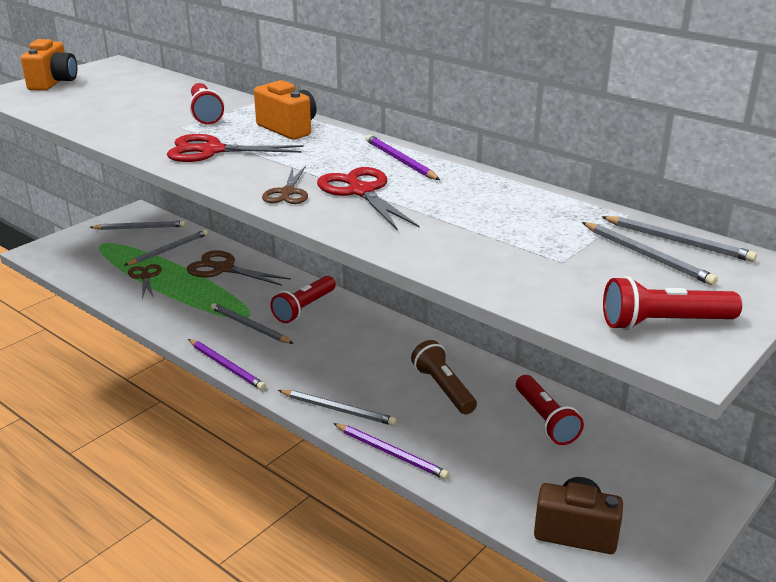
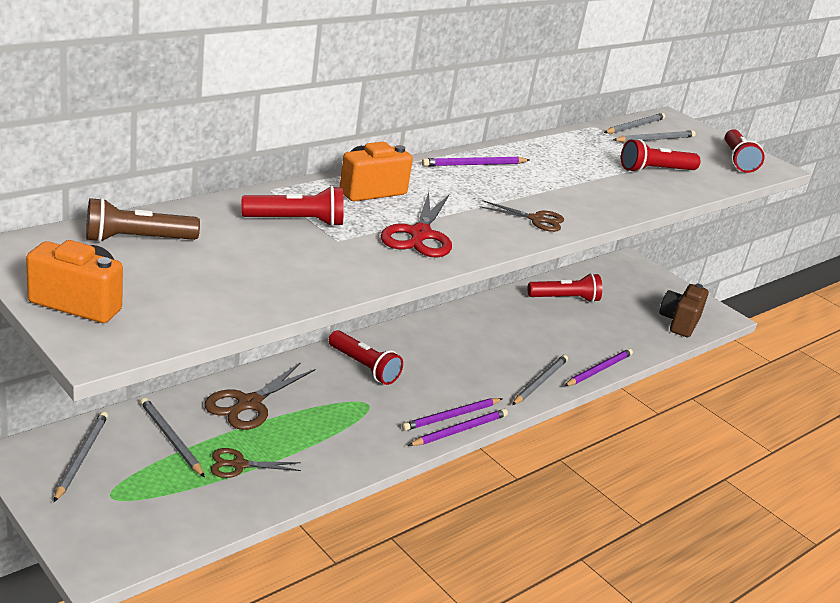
camera: 85 degrees left, 0 degrees up
grey pencil [211,303,294,344] -> none
red scissors [317,167,420,231] -> none
brown flashlight [411,340,477,414] -> brown flashlight moved to [86,198,200,242]
none -> purple pencil [402,398,503,431]
none -> red flashlight [621,139,700,173]

